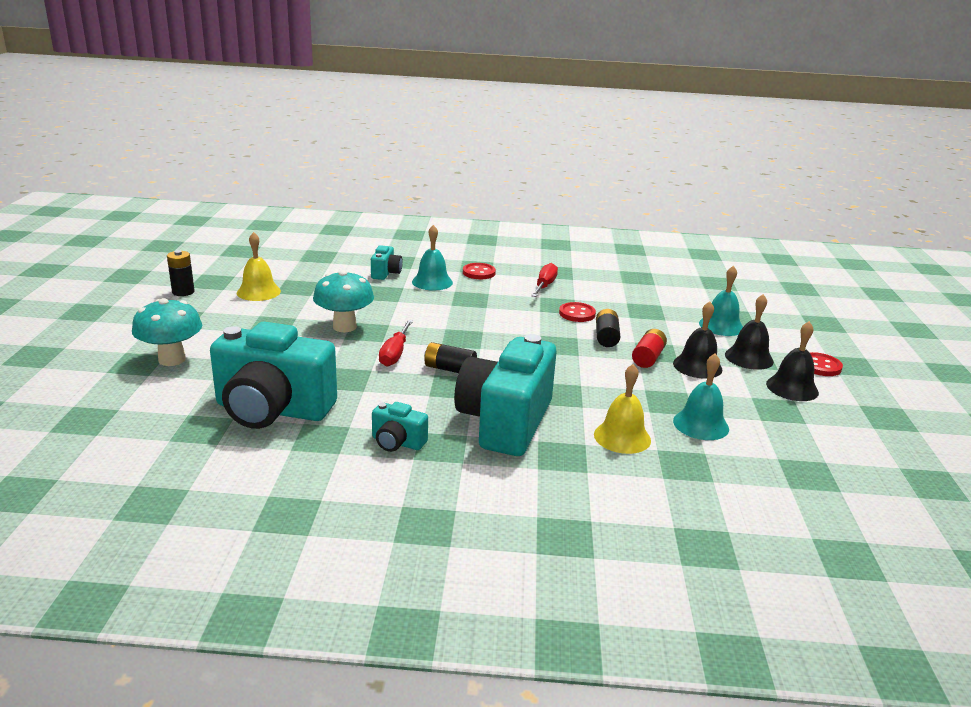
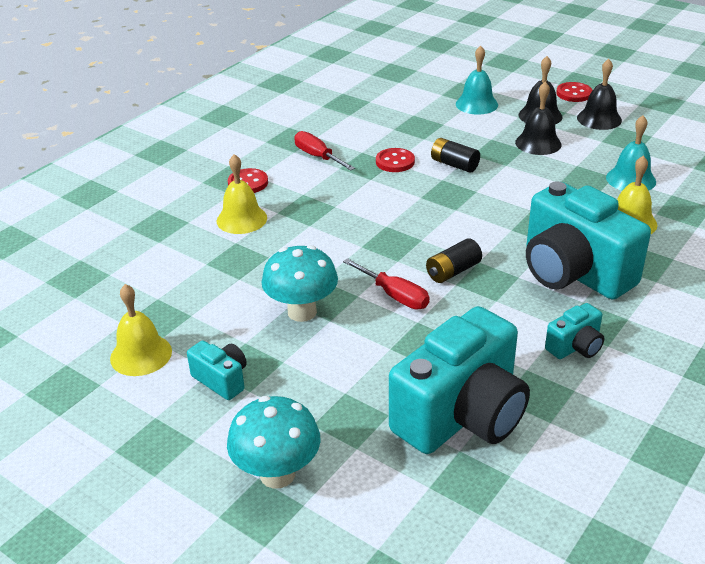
camera: 55 degrees left, 10 degrees up
black battery [167,250,195,296] -> none
turquoise camera [371,245,403,280] -> turquoise camera moved to [187,341,247,400]
turquoise bell [412,225,453,291] -> yellow bell [217,154,267,234]
red battery [632,329,667,368] -> none

